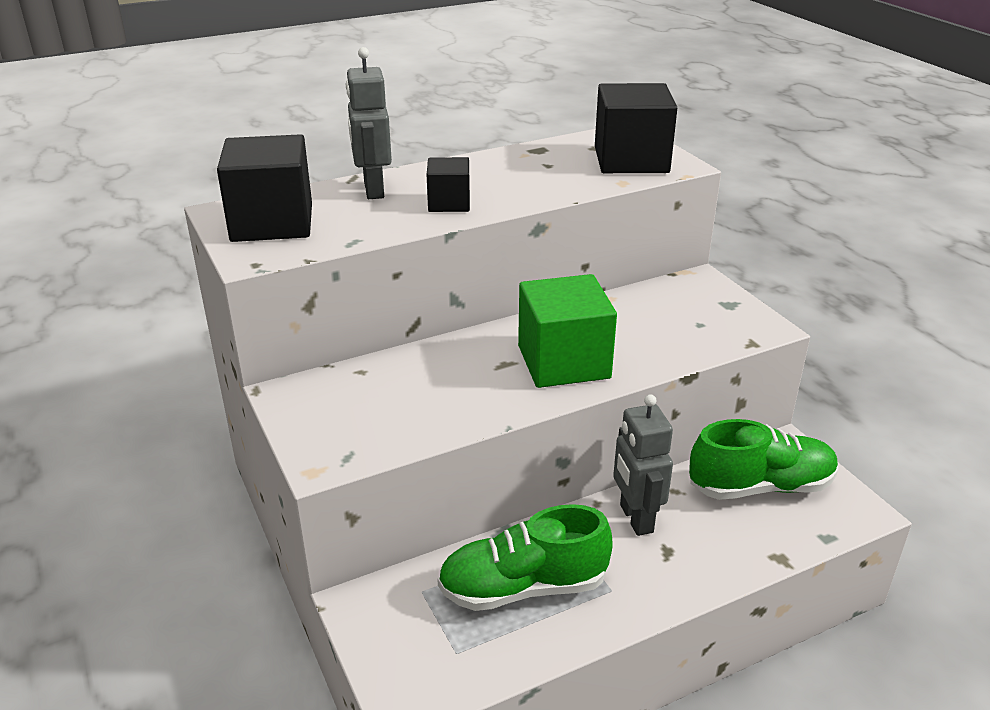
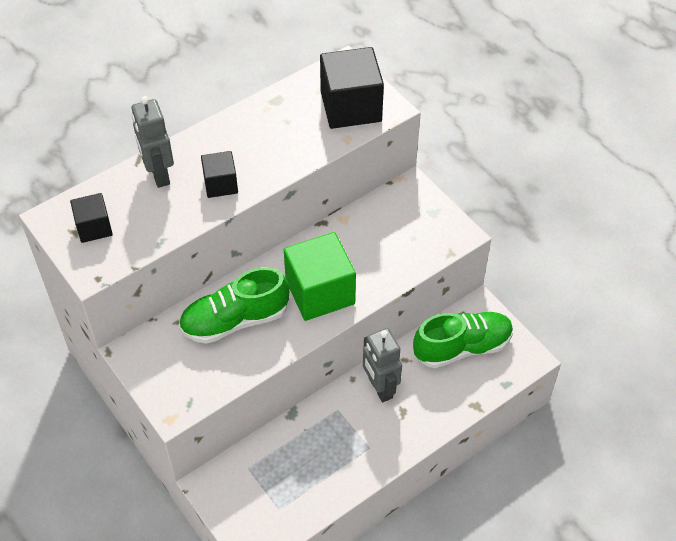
camera: 10 degrees left, 20 degrees up
black cube [217,134,312,242] -> black cube [70,193,113,243], size x0.55
green shoe [437,504,613,611] -> green shoe moved to [179,267,289,344]

